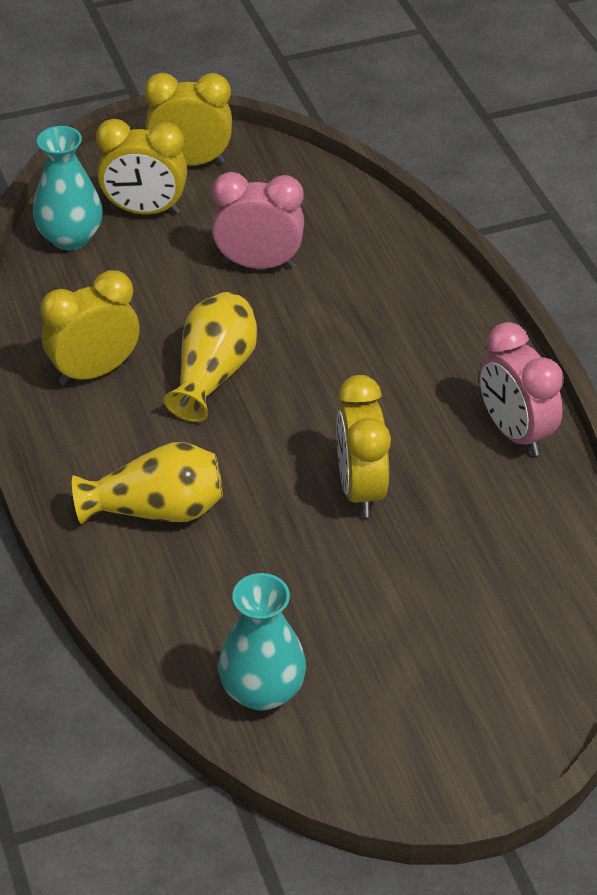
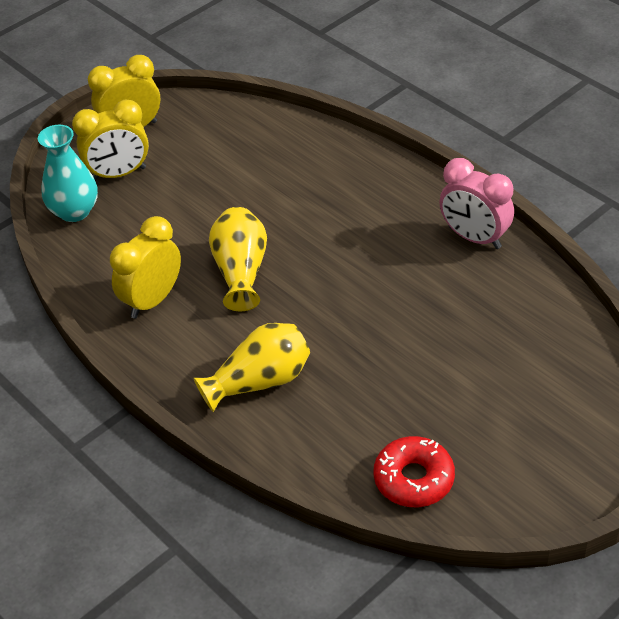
camera: 20 degrees left, 0 degrees up
pink clock [212,172,304,269] -> none
turquoise vase [218,573,306,711] -> red donut [374,436,455,507]
yellow clock [336,375,391,517] -> none

